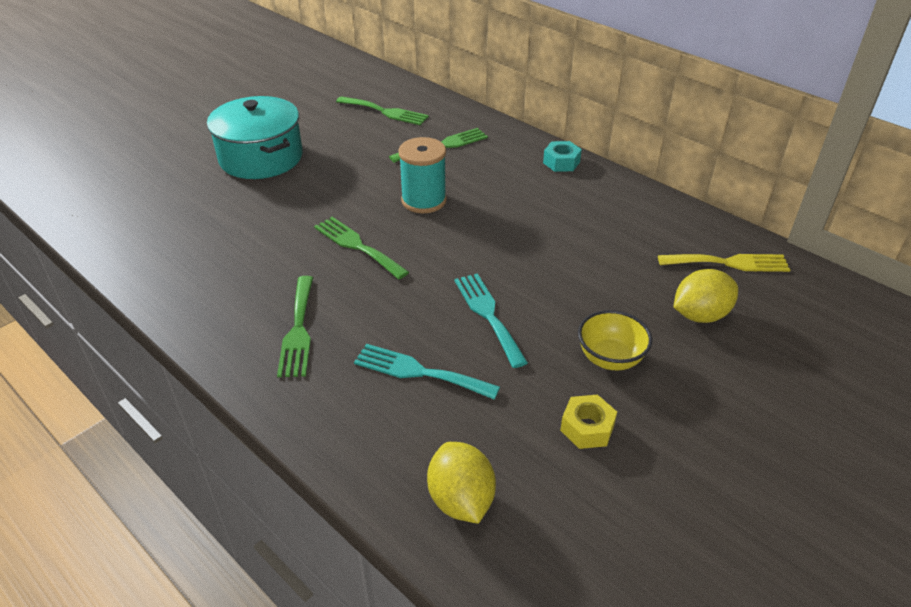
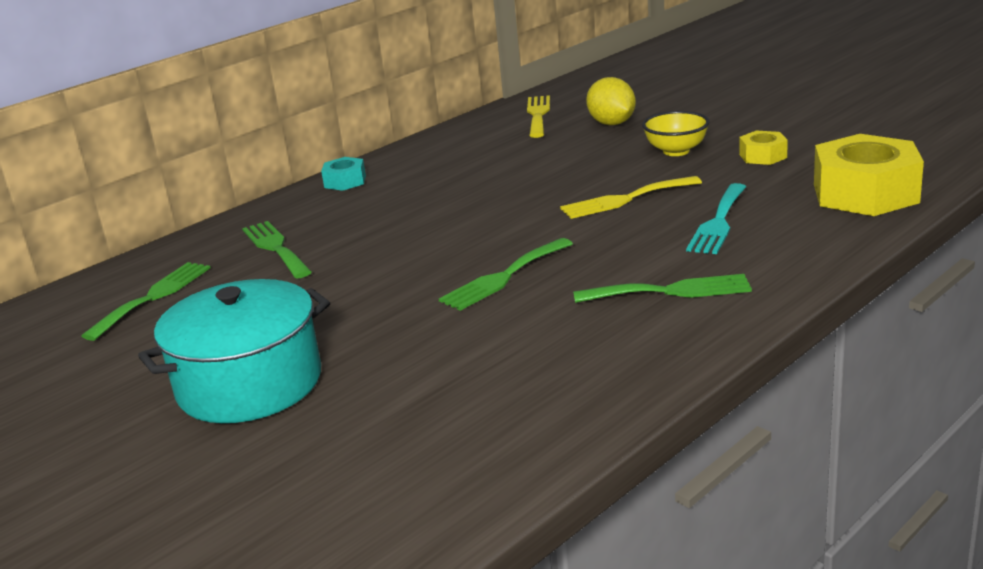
camera: 85 degrees left, 15 degrees down
turquoise spool [398,137,447,213] -> none
yellow lemon [427,442,496,524] -> yellow nut [814,134,924,216]
turquoise fork [454,273,528,368] -> yellow fork [560,176,702,219]

